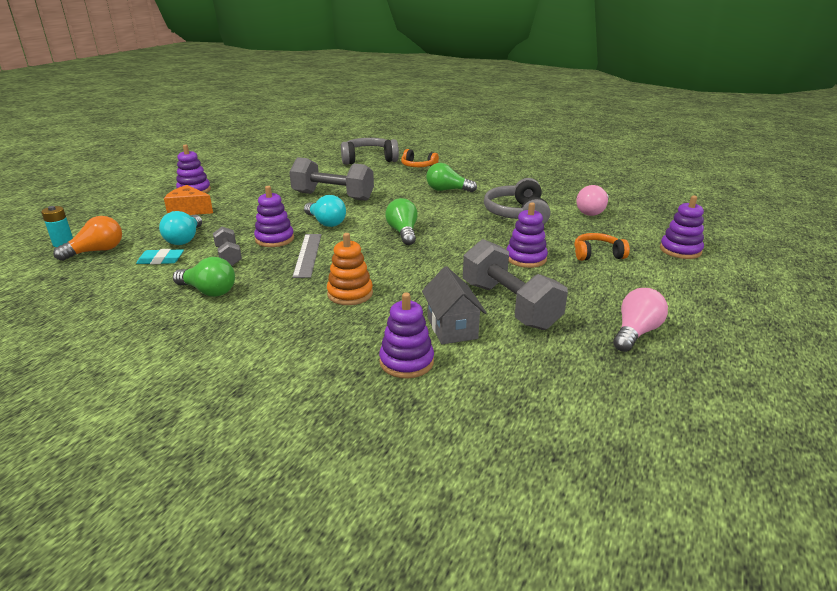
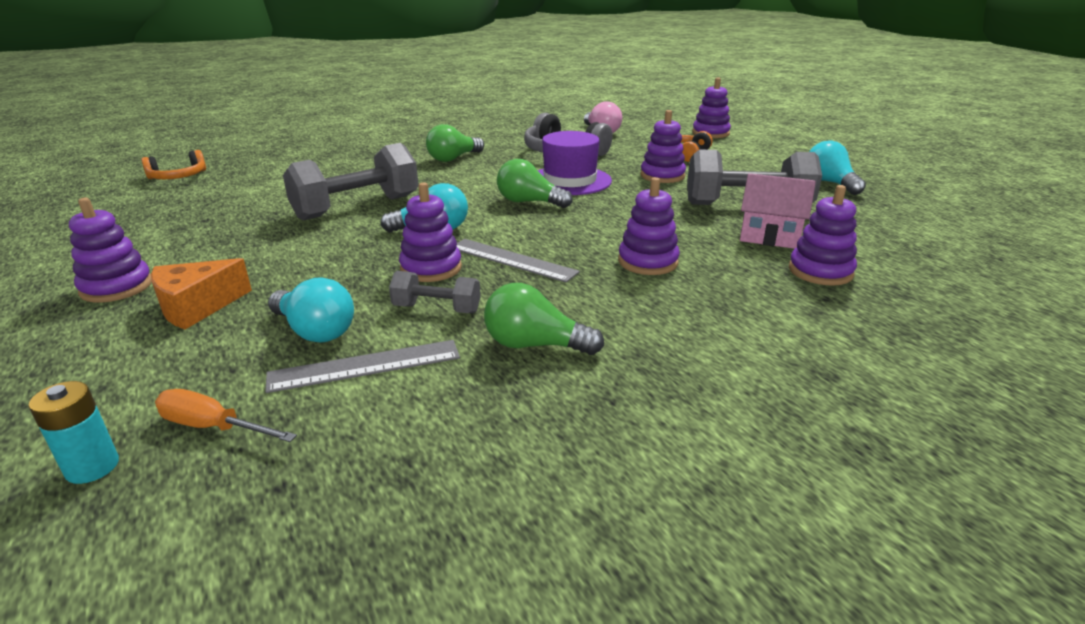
camera: 55 degrees left, 0 degrees up
orange light bulb [53,216,122,261] -> orange screwdriver [155,389,297,442]
turquoise eraser [136,249,184,264] -> grey ruler [265,340,460,393]
green light bulb [173,257,235,297] -> green light bulb turned 135 degrees counterclockwise [484,283,604,355]
orange stacking toy [327,233,373,305] -> purple stacking toy [618,177,680,275]
grey headphones [341,138,399,165] -> none
orange headphones [401,149,439,167] -> orange headphones moved to [141,150,206,179]
grey house [422,266,487,344] -> pink house [740,173,816,249]
pink light bulb [613,288,668,352] -> turquoise light bulb [809,140,866,195]
none -> purple hat [538,131,612,195]

